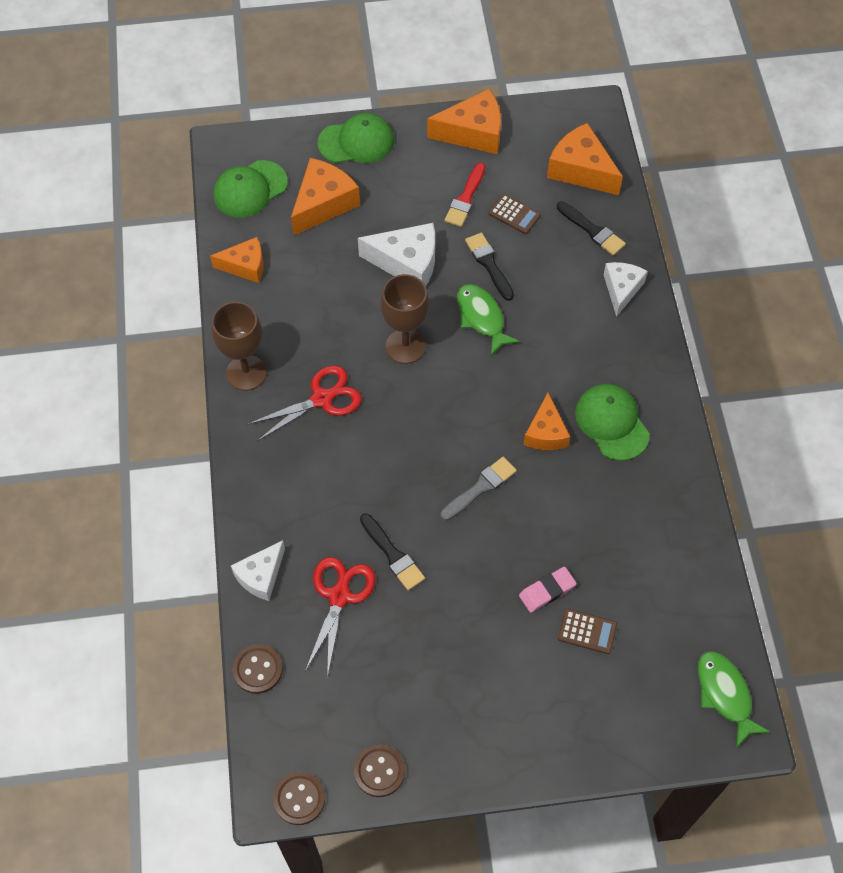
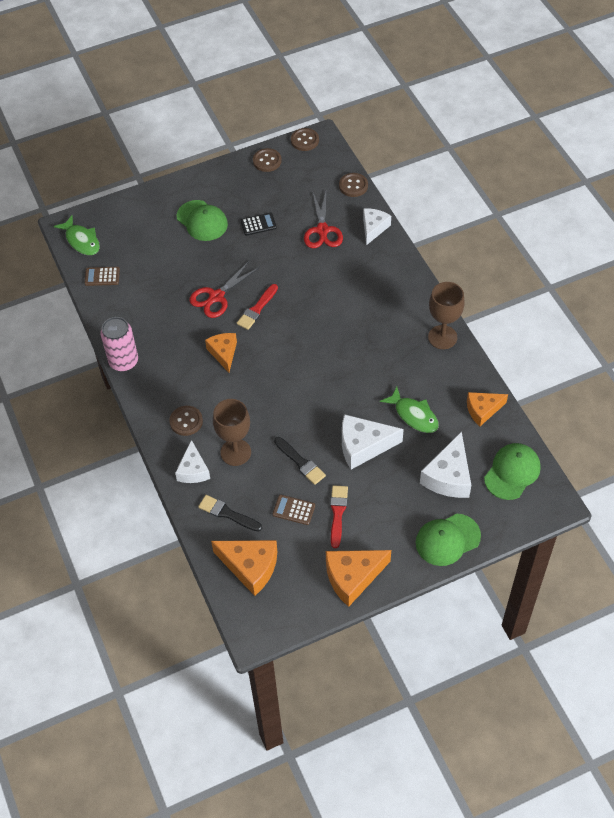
camera: 165 degrees right, 5 degrees down
red scissors [247,366,362,441] -> red scissors moved to [189,261,259,318]
orange cheese [291,158,360,235] -> white cheese [420,431,471,498]
black brush [360,514,425,591] -> none
brown goblet [380,274,429,364] -> brown goblet moved to [213,399,251,466]
grey brush [441,457,517,521] -> red brush [237,284,278,330]
green fish [457,284,520,355] -> green fish moved to [380,386,439,433]
pink eraser [519,567,577,613] -> none
brown calculator [558,609,617,654] -> brown calculator moved to [85,267,120,286]
green cap [575,384,650,461] -> green cap moved to [177,200,228,241]
none -> pink can [100,317,138,371]
none -> brown button [169,406,203,436]
none -> black calculator [241,213,277,236]

